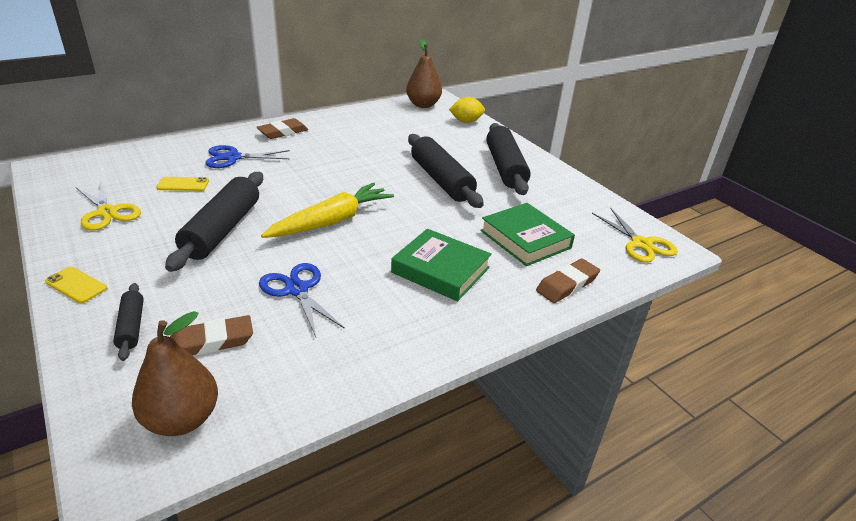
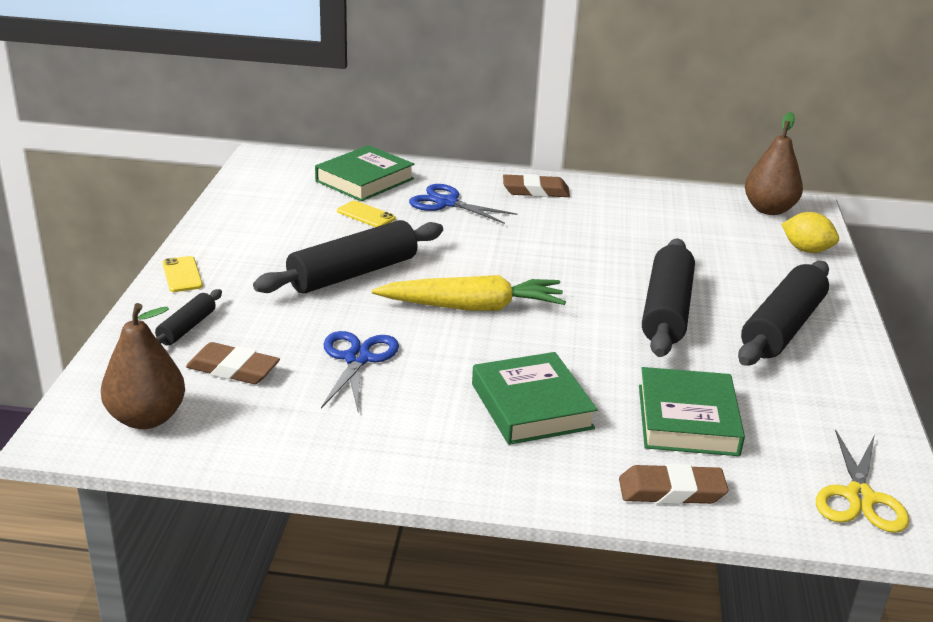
camera: 40 degrees right, 5 degrees down
yellow scissors [76,180,141,230] -> none
none -> green book [315,145,414,201]

